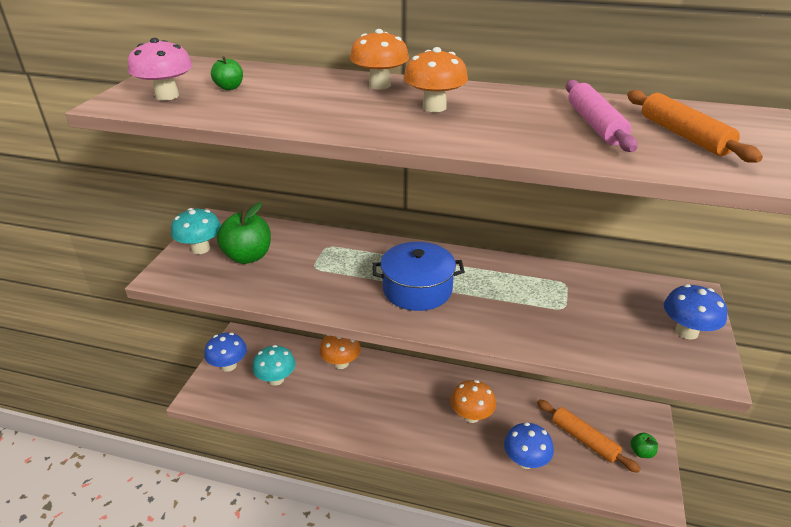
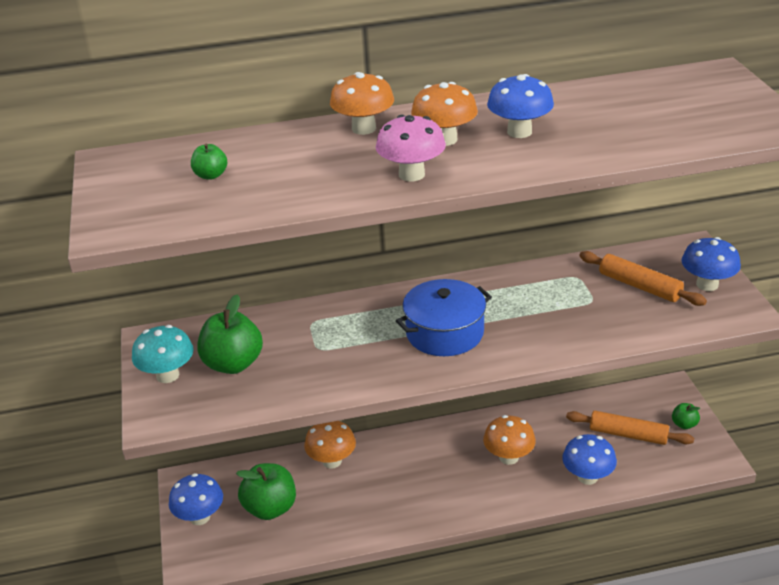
camera: 25 degrees left, 0 degrees up
pink mushroom [128,38,193,101] -> pink mushroom moved to [376,115,446,181]
turquoise mushroom [252,345,295,386] -> green apple [236,463,296,520]
pink rolling pin [566,80,638,152] -> none
orange rolling pin [627,90,763,163] -> orange rolling pin moved to [579,251,707,306]
none -> blue mushroom [487,74,554,138]

